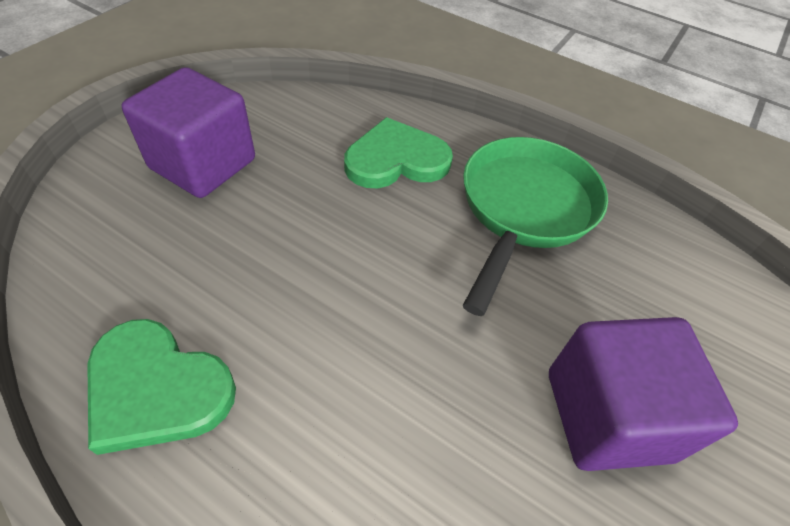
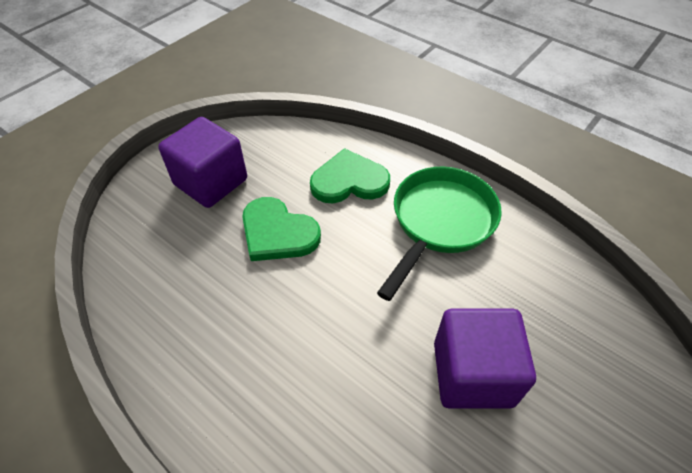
camera: 10 degrees right, 0 degrees up
green heart [87,319,236,455] -> green heart moved to [242,197,321,261]

